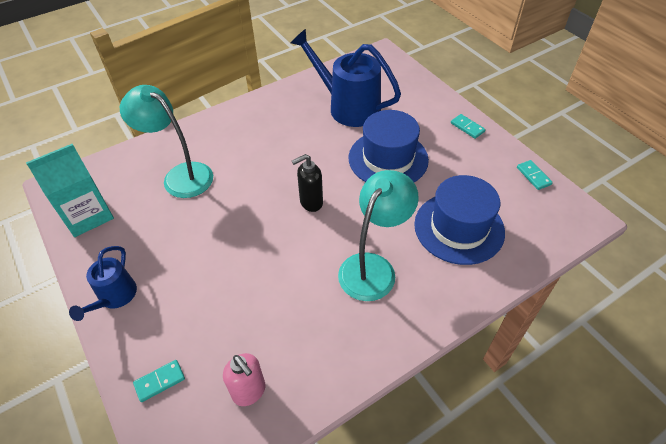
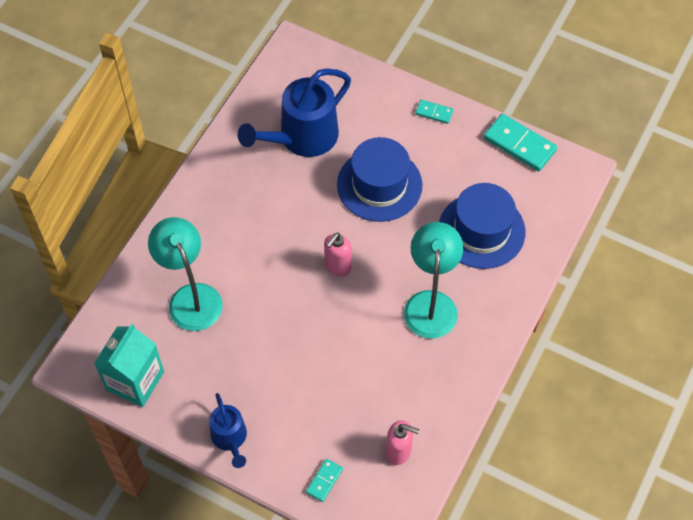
camera: 30 degrees left, 10 degrees up
turquoise lamp [120,85,213,198] -> turquoise lamp turned 60 degrees clockwise [148,217,223,331]
blue watering can [291,29,401,127] -> blue watering can turned 45 degrees counterclockwise [238,68,351,157]
black soap dispenser [292,154,323,212] -> pink soap dispenser [324,232,352,277]
turquoise domino [517,160,553,190] -> turquoise domino [484,114,557,171], size x1.90

